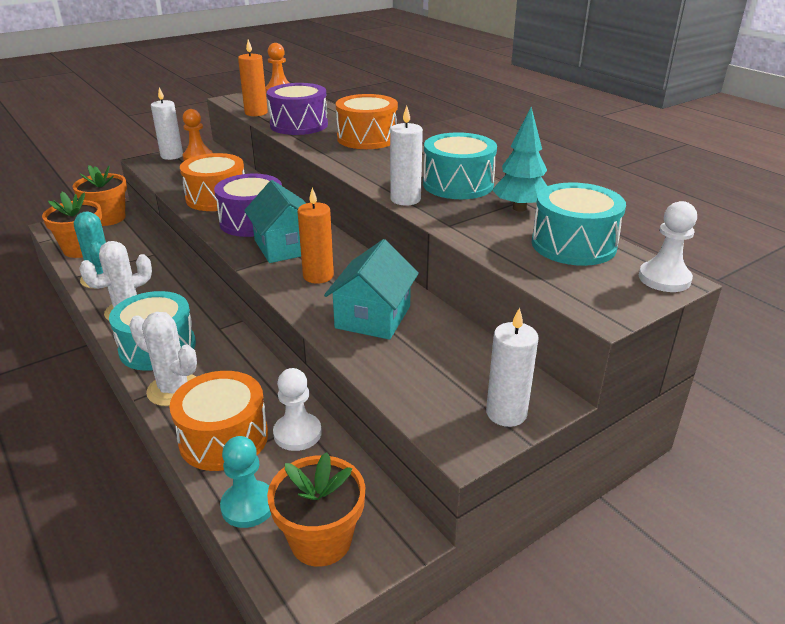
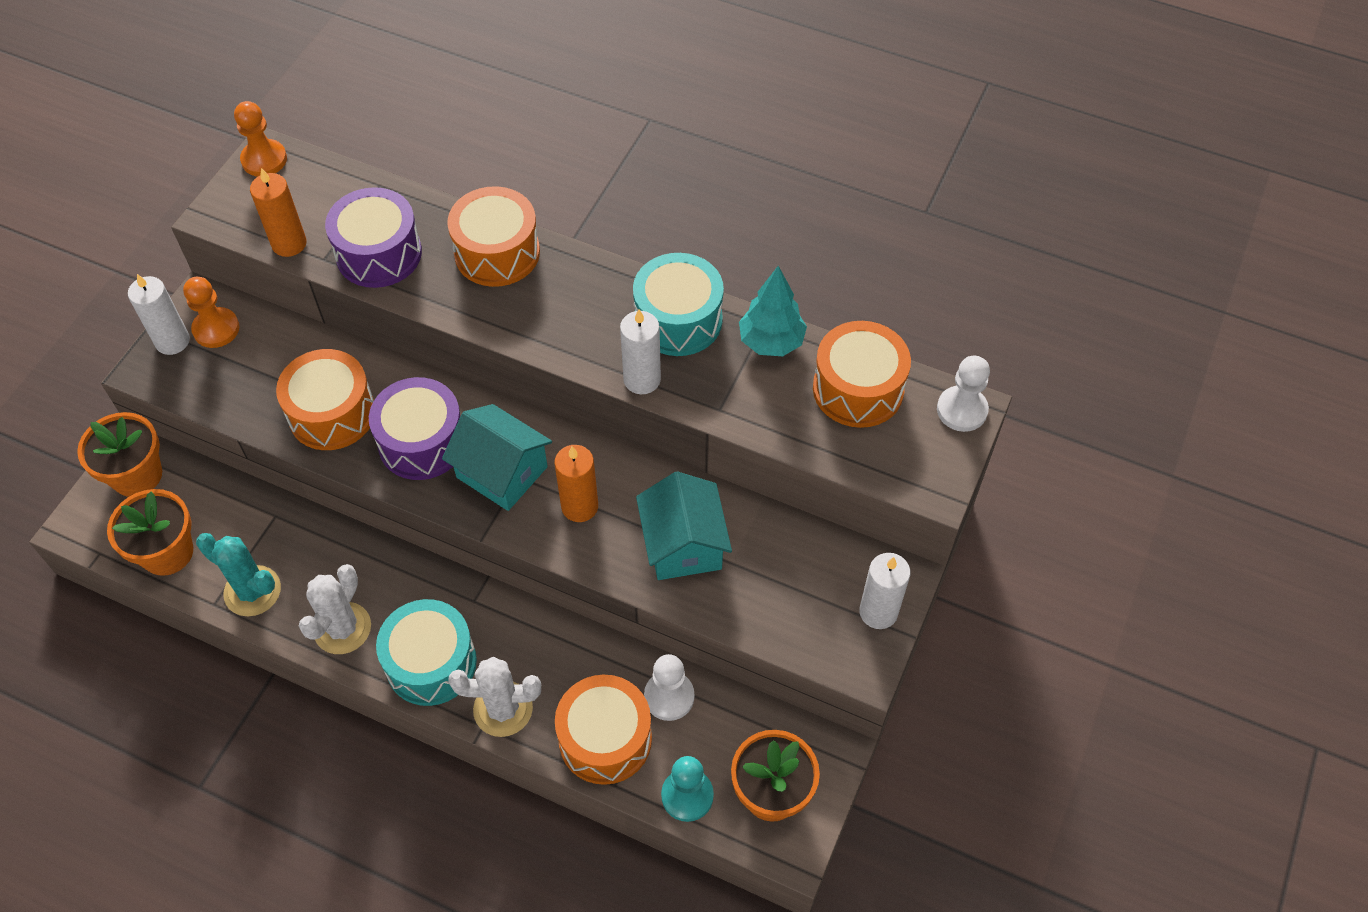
camera: 30 degrees left, 25 degrees up
turquoise drum [532,182,626,266] -> orange drum [813,321,911,428]

